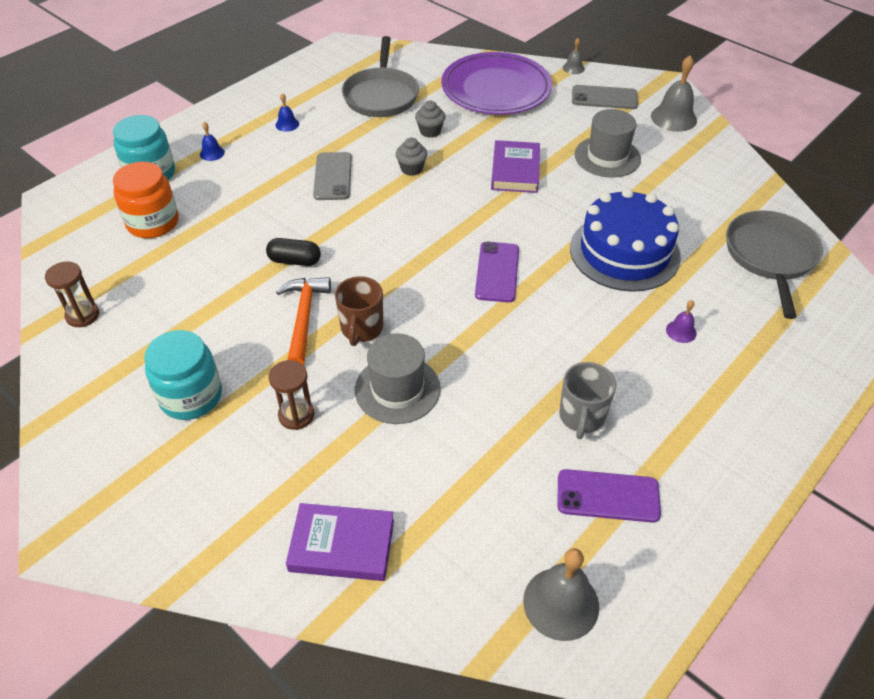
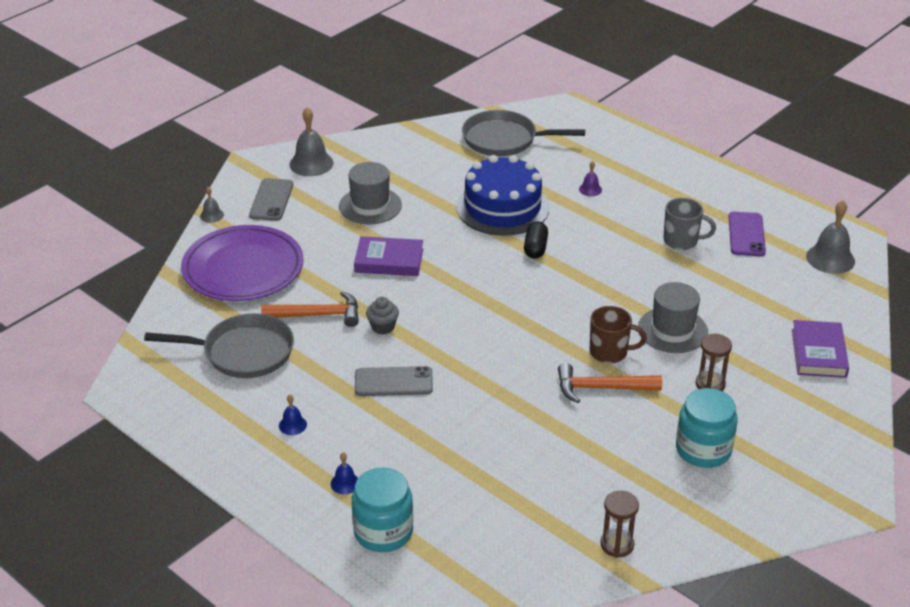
camera: 90 degrees left, 10 degrees down
orange jar [113,162,179,238] -> none
black capsule [266,238,321,266] -> black capsule moved to [524,221,548,259]
grey cupcake [415,101,445,138] -> orange hammer [261,291,359,327]
purple phone [475,242,519,302] -> none

